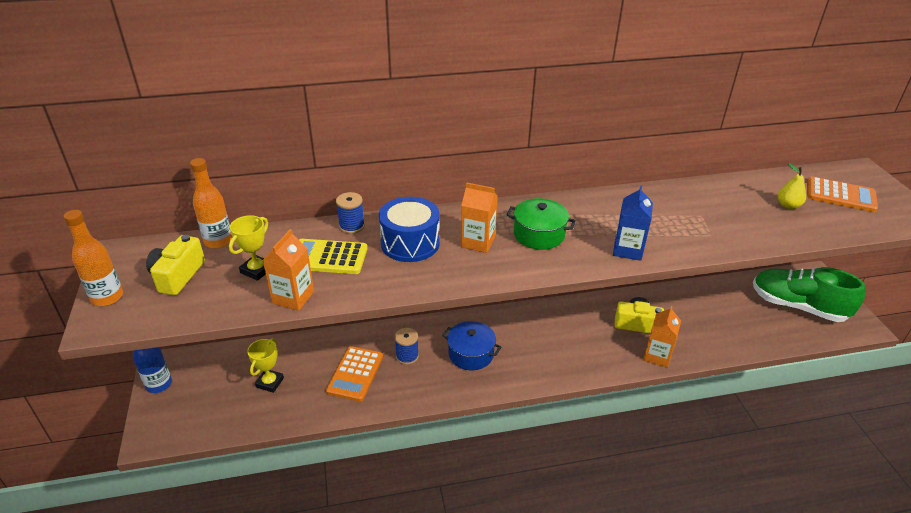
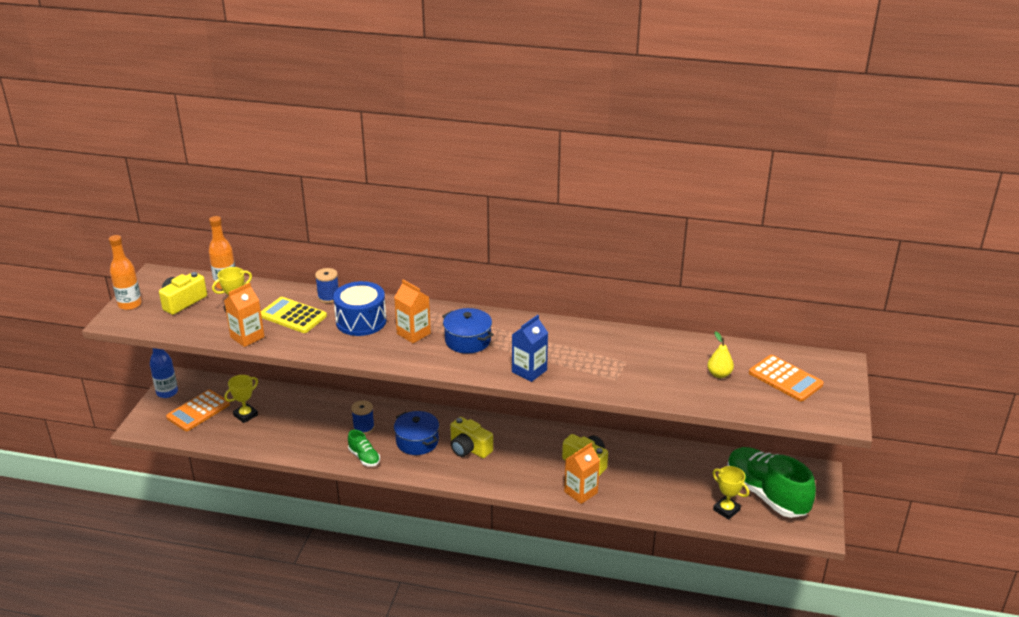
camera: 25 degrees right, 5 degrees down
orange calculator [326,346,383,401] -> orange calculator moved to [166,390,230,431]
green pot [507,198,576,250] -> blue pot [442,308,494,354]
none -> green shoe [348,430,380,467]
none -> yellow camera [450,417,493,458]
none -> yellow trophy [712,466,749,520]

